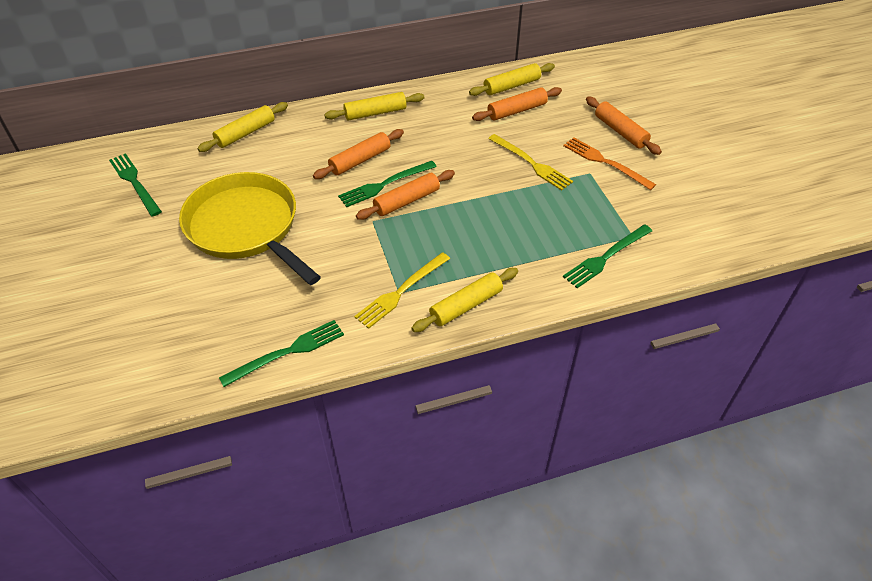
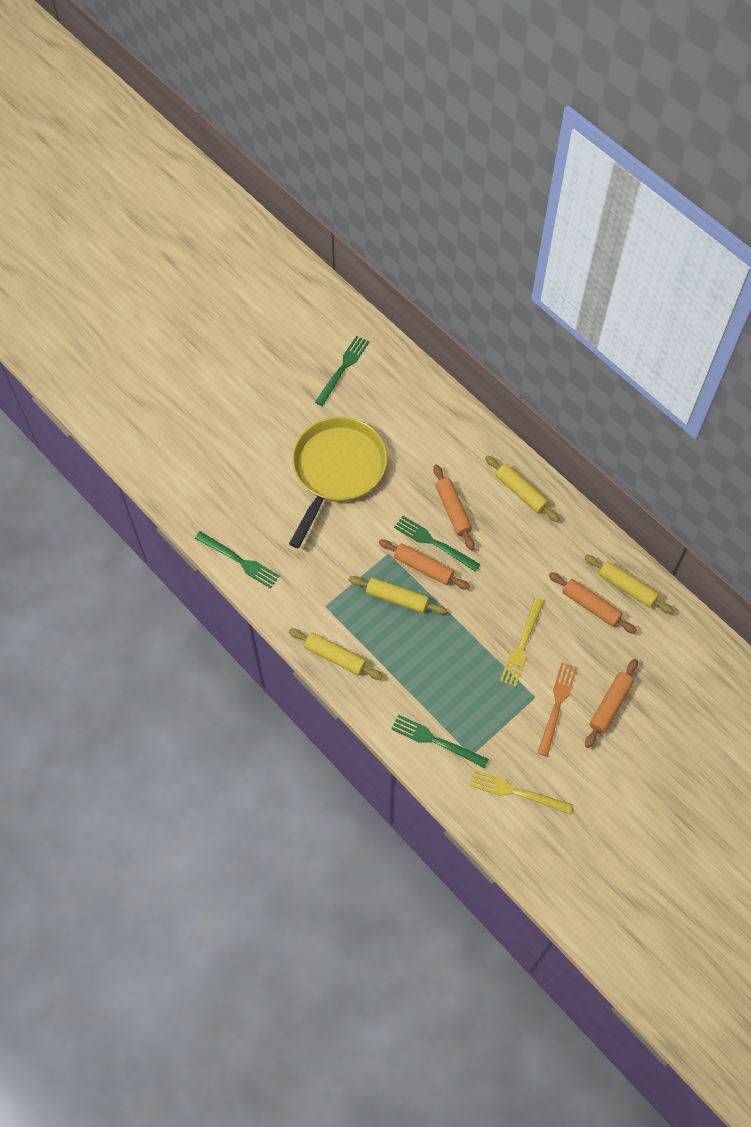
camera: 65 degrees right, 15 degrees up
yellow rolling pin [197,102,288,152] -> yellow rolling pin moved to [349,576,447,614]
orange rolling pin [313,129,404,179] -> orange rolling pin turned 45 degrees clockwise [433,464,475,550]
yellow fork [354,252,450,329] -> yellow fork moved to [470,770,572,814]

